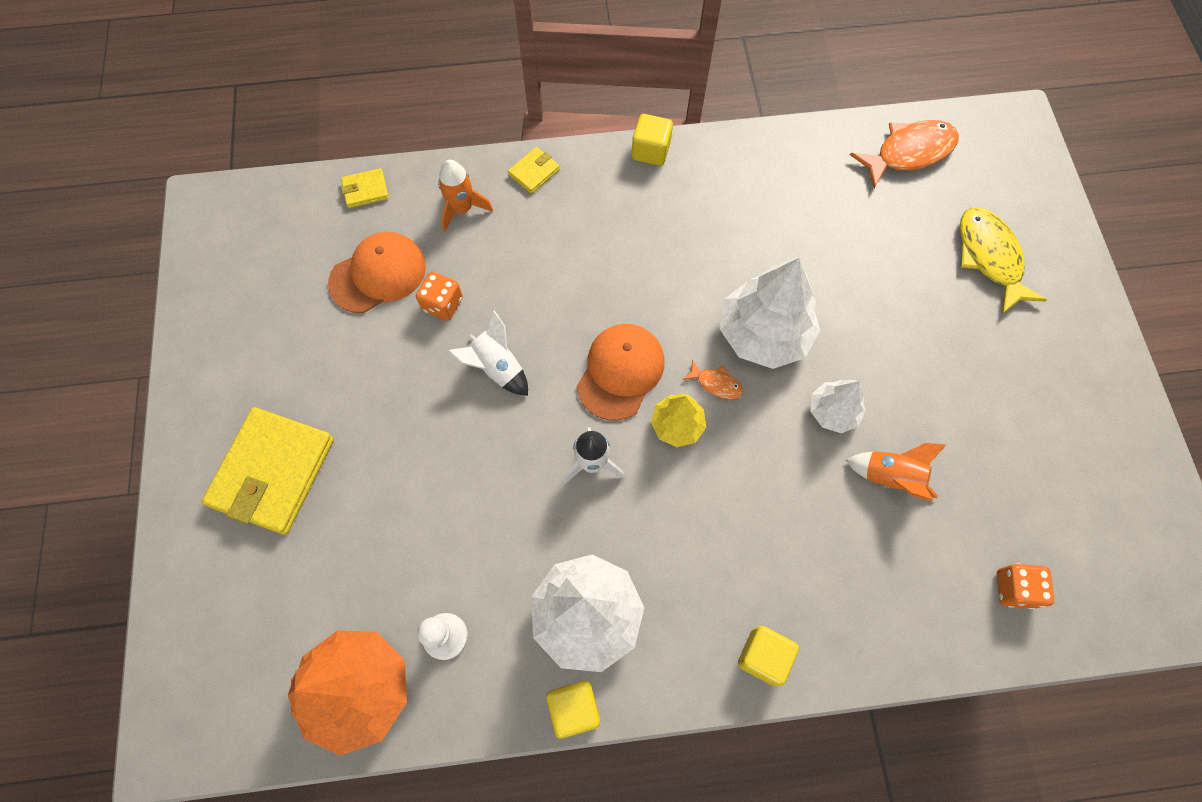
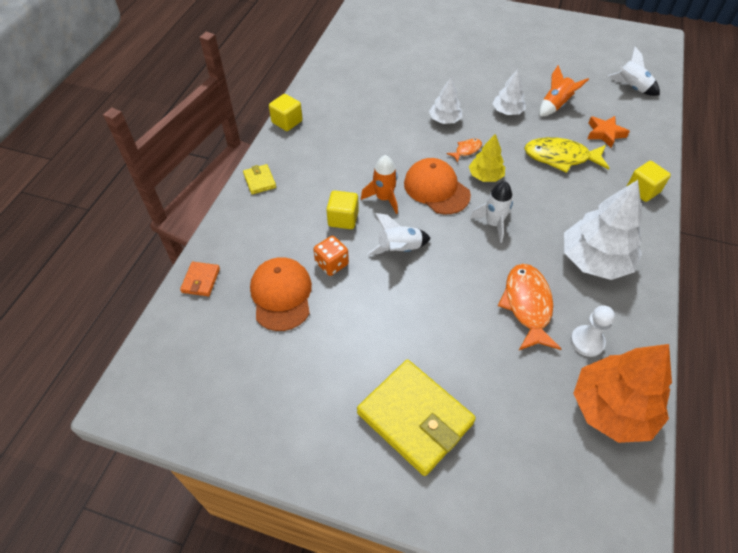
camera: 65 degrees left, 15 degrees down
yellow wallet [341,168,389,208] -> orange wallet [180,262,220,296]
orange rocket [438,160,493,232] -> orange rocket moved to [361,155,398,214]
yellow cube [546,681,600,739] -> yellow cube moved to [326,190,359,229]
white tree [720,258,820,369] -> white tree [429,77,462,124], size x0.54
orange fish [850,120,959,188] -> orange fish moved to [498,264,562,350]
yellow fish [960,208,1047,314] -> yellow fish moved to [524,137,609,173]
orange dice [997,564,1054,609] -> white rocket [608,47,660,96]
none -> orange star [587,116,630,148]

